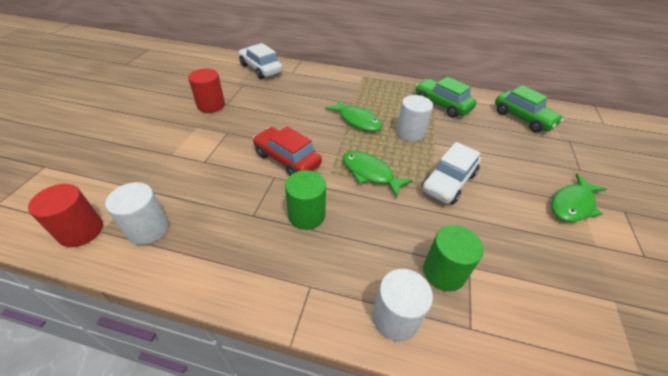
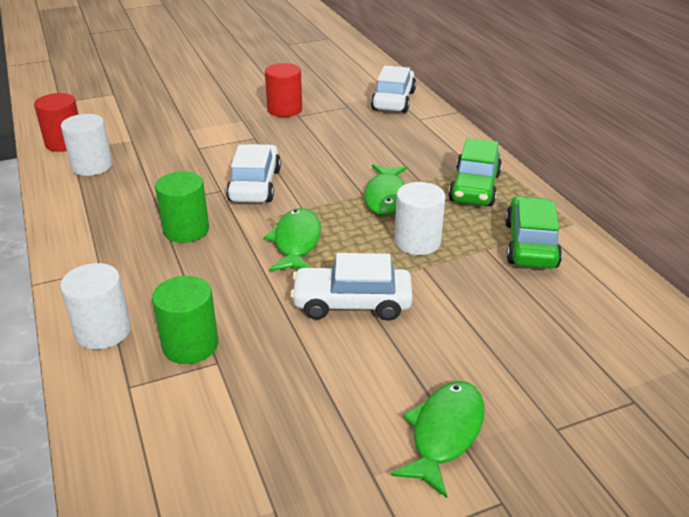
camera: 55 degrees right, 10 degrees down
red car [253,126,322,176] -> white car [226,144,281,203]
green car [495,85,564,133] -> green car moved to [448,138,502,206]
green fish [551,174,607,222] -> green fish turned 105 degrees clockwise [391,381,485,498]

